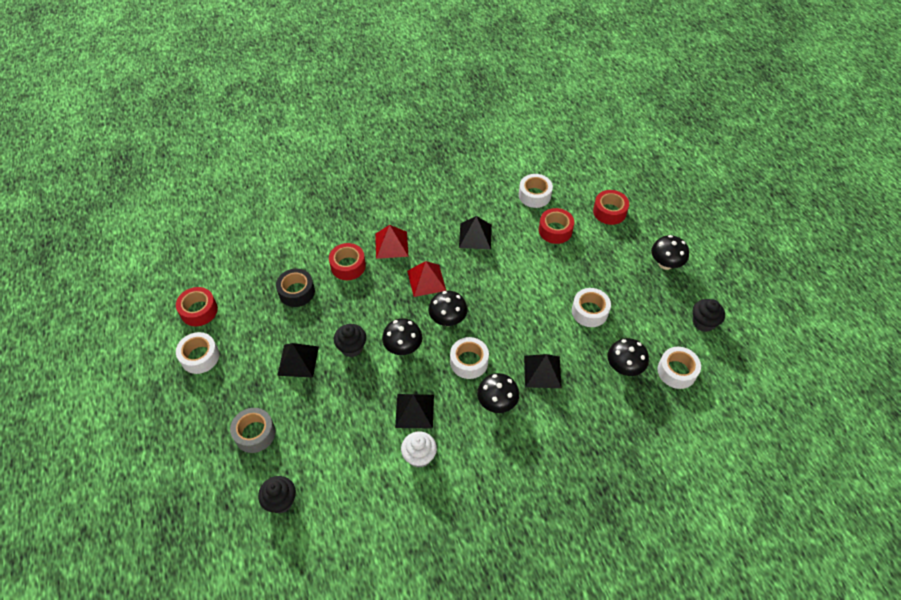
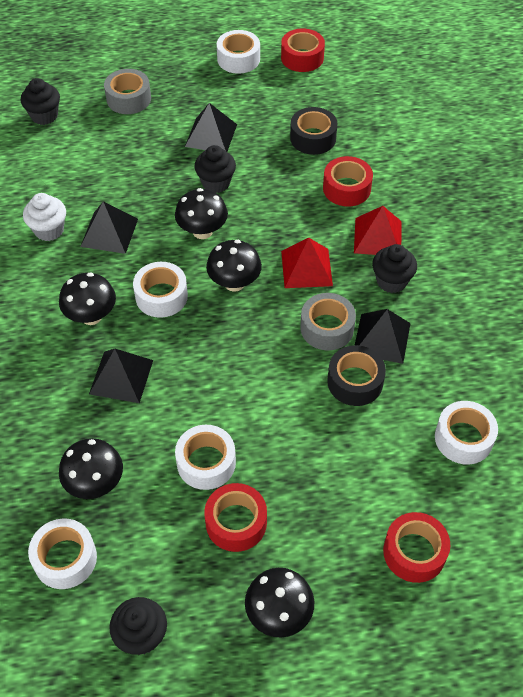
camera: 100 degrees right, 0 degrees up
red tape [539,208,574,244] -> red tape moved to [204,483,267,552]
none -> grey tape [300,293,356,350]
none -> black tape [327,345,386,406]
none -> black cupcake [372,244,417,293]

